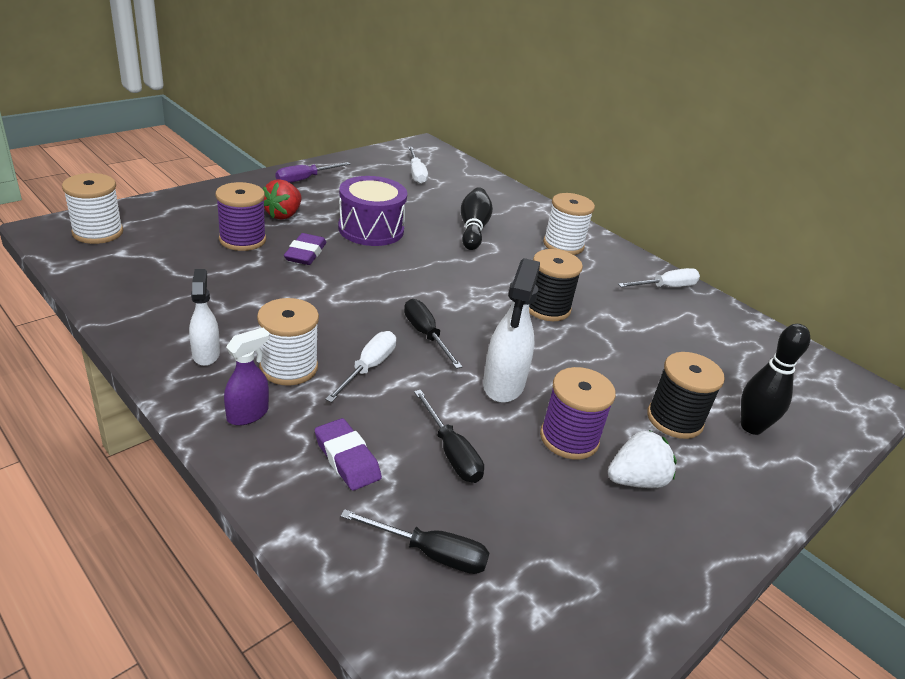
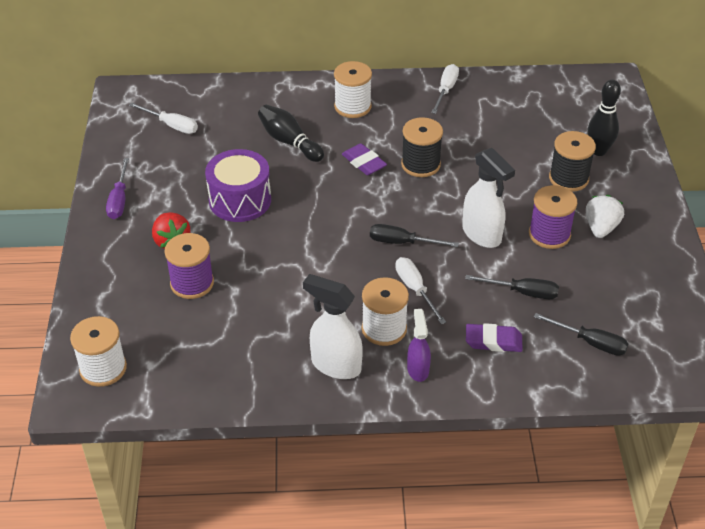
camera: 45 degrees left, 10 degrees up
white spray bottle [189,269,220,366] -> white spray bottle [303,274,363,379], size x1.61
purple eraser [284,233,326,265] -> purple eraser moved to [342,143,387,175]
black screwdriver [340,509,489,574] -> black screwdriver turned 60 degrees clockwise [534,313,628,356]

